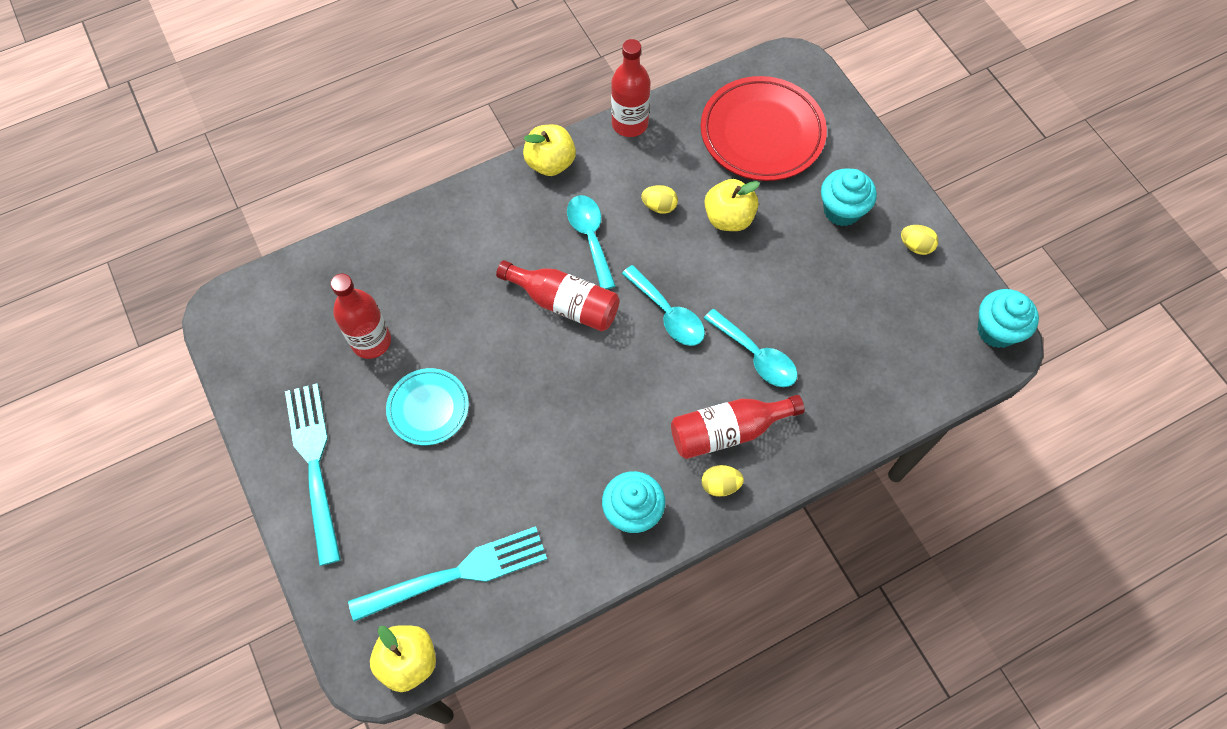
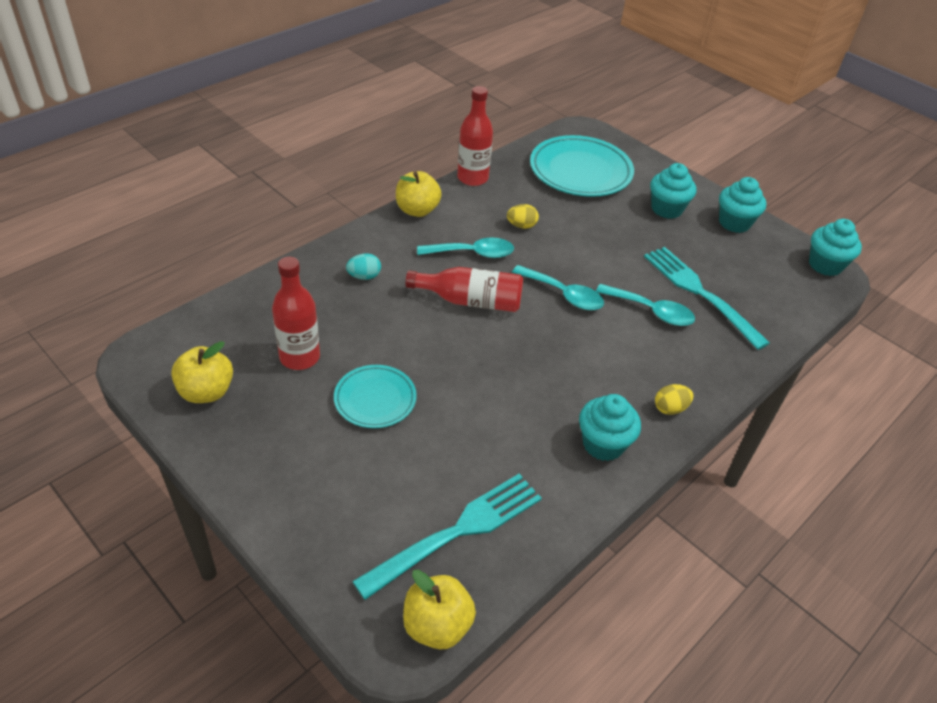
camera: 20 degrees left, 20 degrees down
turquoise fork [285,384,341,566] -> turquoise fork moved to [644,247,770,350]
turquoise spoon [567,195,616,289] -> turquoise spoon turned 120 degrees clockwise [417,237,514,258]
red bottle [671,395,805,459] -> none
red plate [701,76,827,181] -> turquoise plate [530,135,634,197]
yellow apple [704,179,760,231] -> yellow apple moved to [171,341,233,403]
yellow egg [901,225,938,255] -> turquoise cupcake [719,177,766,233]
none -> turquoise egg [346,253,381,280]

